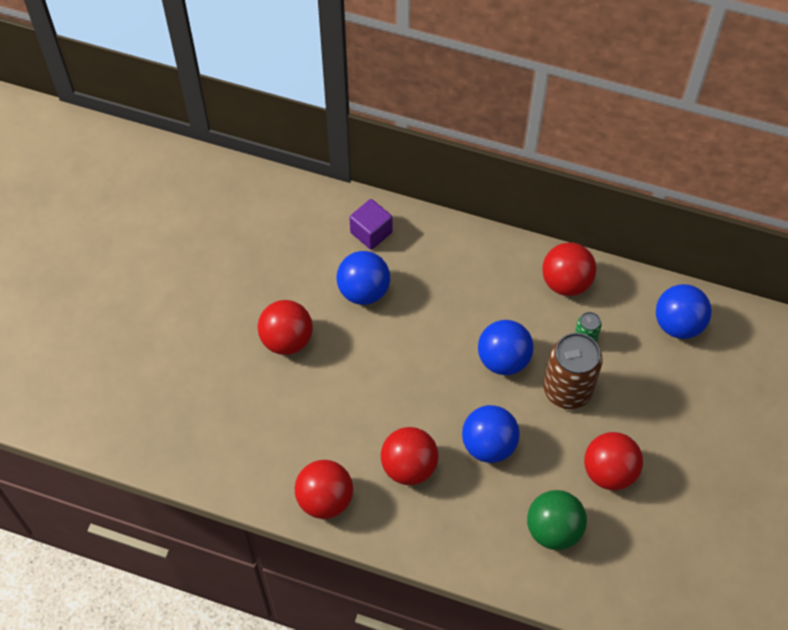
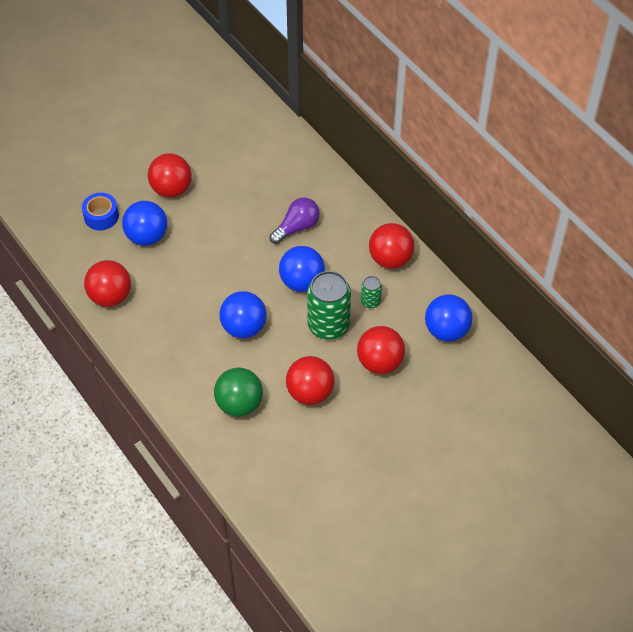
camera: 35 degrees right, 5 degrees down
blue ball [337,251,390,305] -> blue ball moved to [122,201,167,246]
purple cube [349,199,392,250] -> none
red ball [381,427,439,485] -> red ball moved to [357,326,405,374]
brown can [543,333,603,409] -> green can [307,271,351,340]
none -> blue tape [82,193,119,230]
none -> purple light bulb [269,197,320,244]

